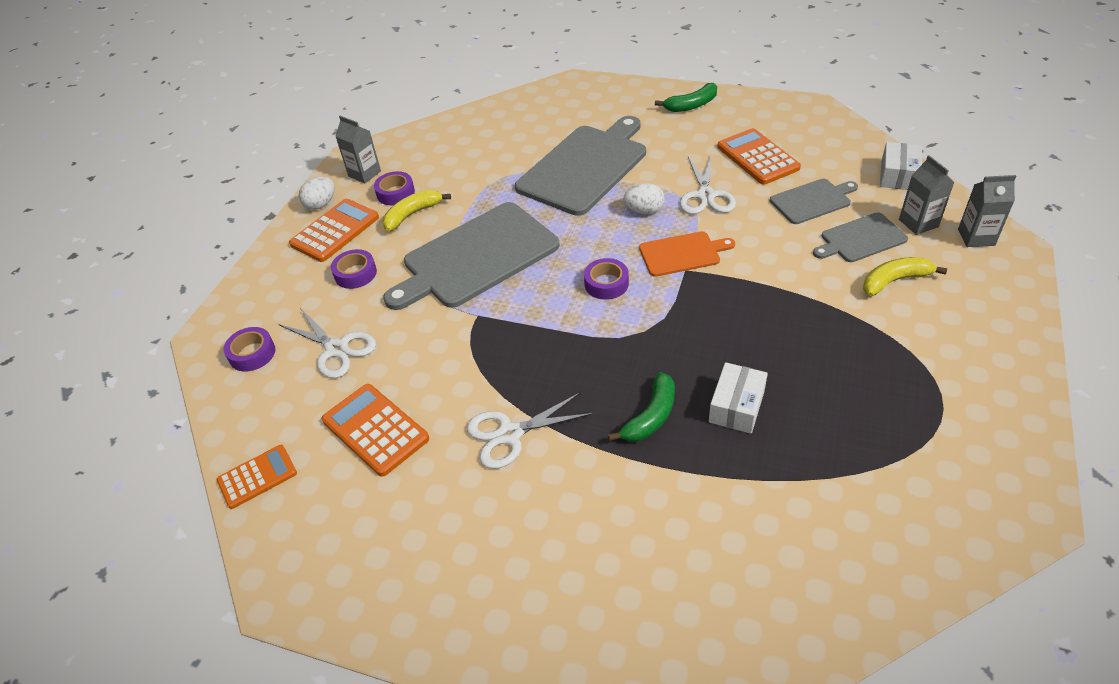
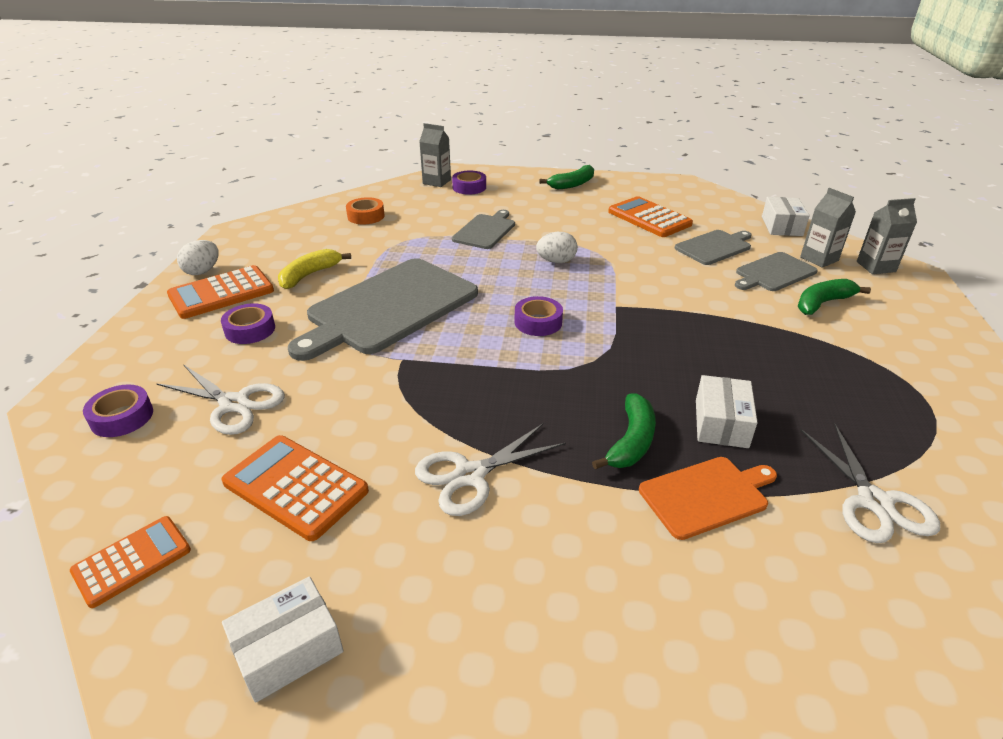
camera: 15 degrees left, 10 degrees down
orange calculator [289,199,379,262] -> orange calculator turned 150 degrees counterclockwise [167,265,274,319]
grey carton [335,116,381,183] -> grey carton moved to [419,123,451,187]
purple tape [374,171,415,205] -> purple tape moved to [452,171,486,195]
grey cutting board [515,116,646,216] -> grey cutting board [452,210,515,249], size x0.51
orange cutting board [639,231,735,277] -> orange cutting board moved to [639,457,777,540]
white scissors [680,154,736,214] -> white scissors moved to [800,423,940,543]
yellow banana [863,257,947,296] -> green banana [797,279,871,315]
none -> white box [222,576,344,703]
none -> orange tape [346,197,385,224]

